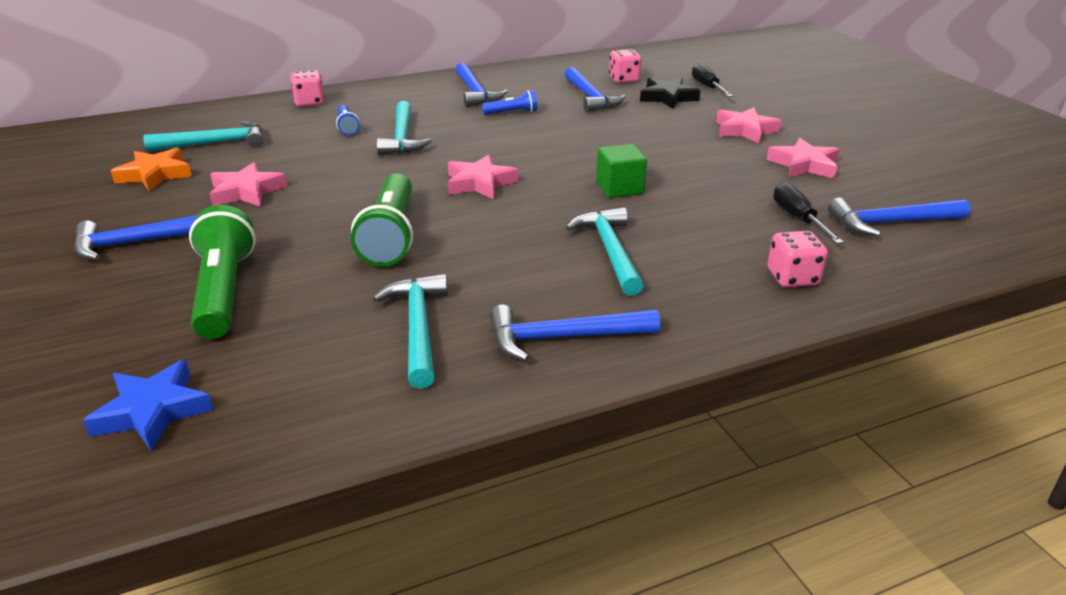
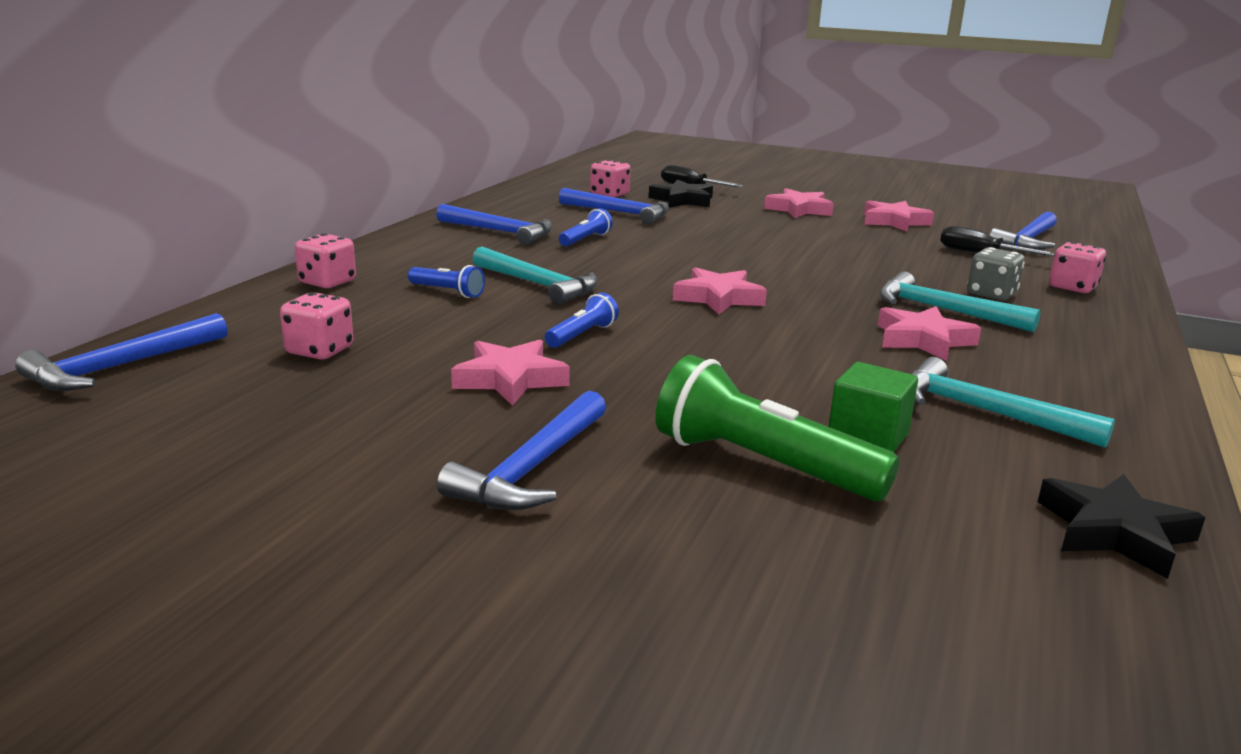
camera: 45 degrees left, 10 degrees down
blue star [83,359,213,451] -> none
orange star [111,148,192,191] -> none
turquoise hammer [143,121,263,151] -> pink dice [280,292,353,360]
green flashlight [351,173,413,267] -> none
blue hammer [490,304,660,361] -> blue hammer moved to [15,313,228,391]
green cube [596,144,647,198] -> green cube moved to [829,362,918,452]
none -> blue flashlight [545,292,619,348]
none -> pink star [878,306,981,361]
none -> grey dice [967,247,1025,300]
none -> black star [1038,474,1206,579]

